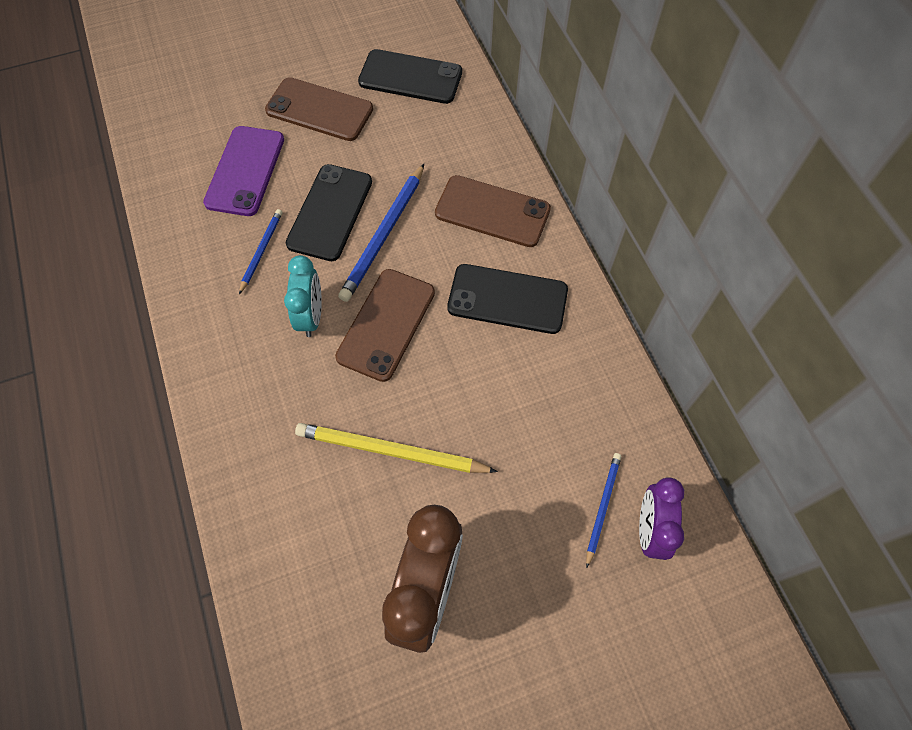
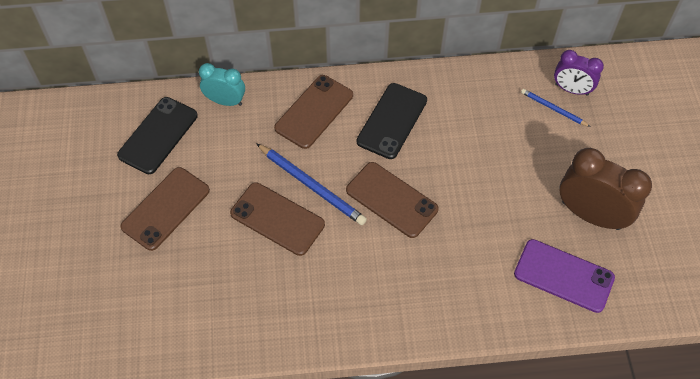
camera: 75 degrees left, 5 degrees down
purple phone [203,126,284,216] -> purple phone moved to [514,239,615,313]
blue pencil [239,209,282,294] -> none
turquoise clock [284,255,322,337] -> turquoise clock moved to [199,63,245,106]
black phone [286,164,372,261] -> brown phone [230,182,325,256]
yellow pencil [295,423,498,473] -> none

